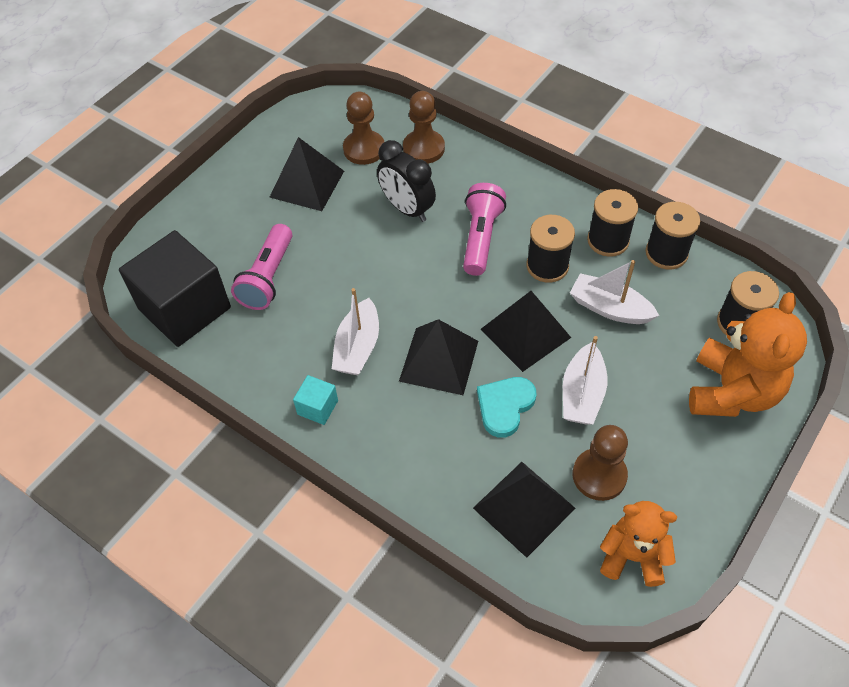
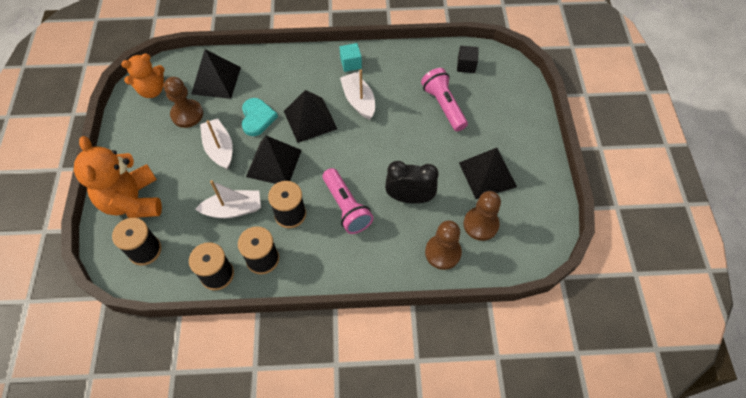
camera: 140 degrees right, 5 degrees up
black cube [119,230,231,347] -> black cube [457,46,479,73], size x0.43

